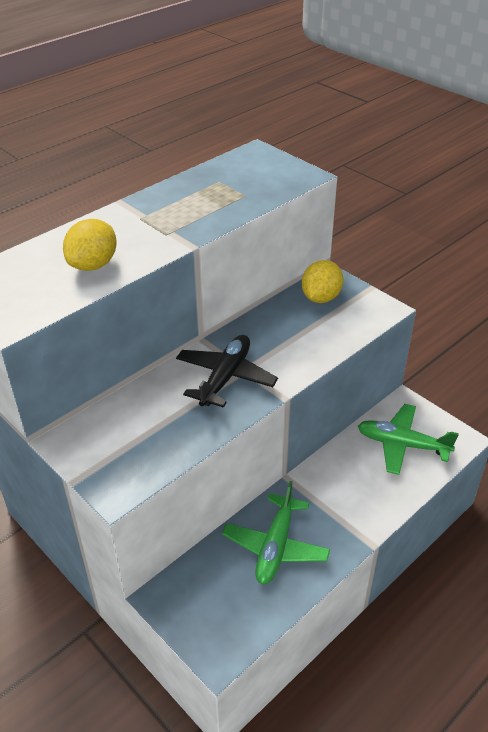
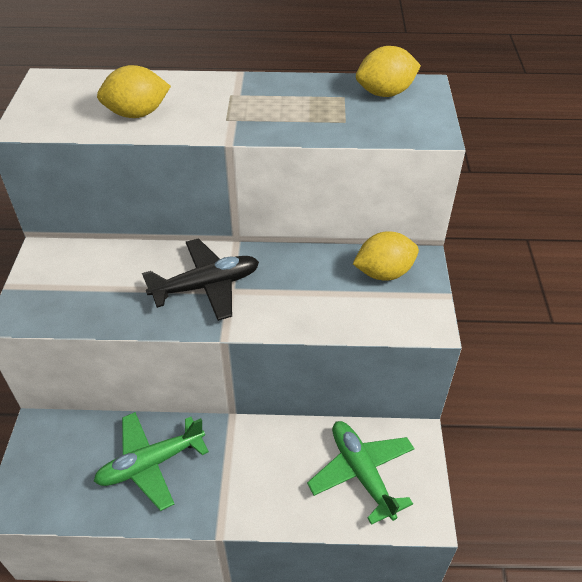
camera: 45 degrees right, 5 degrees up
none -> yellow lemon [356,46,421,97]

